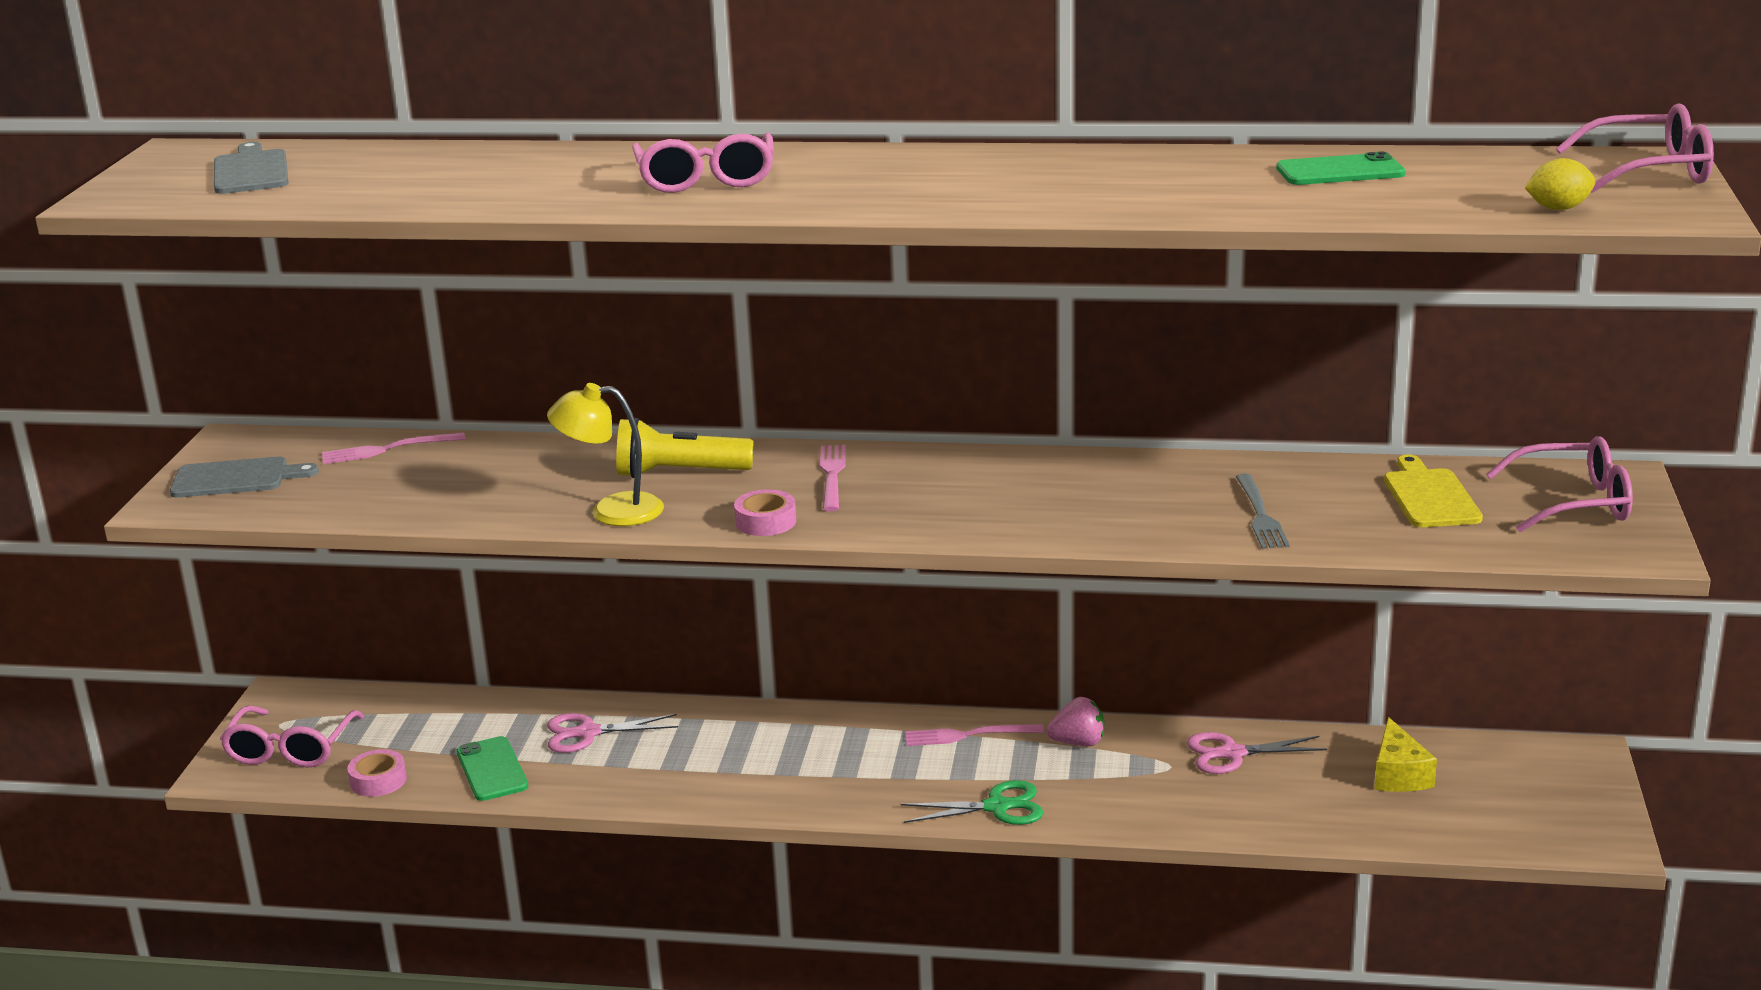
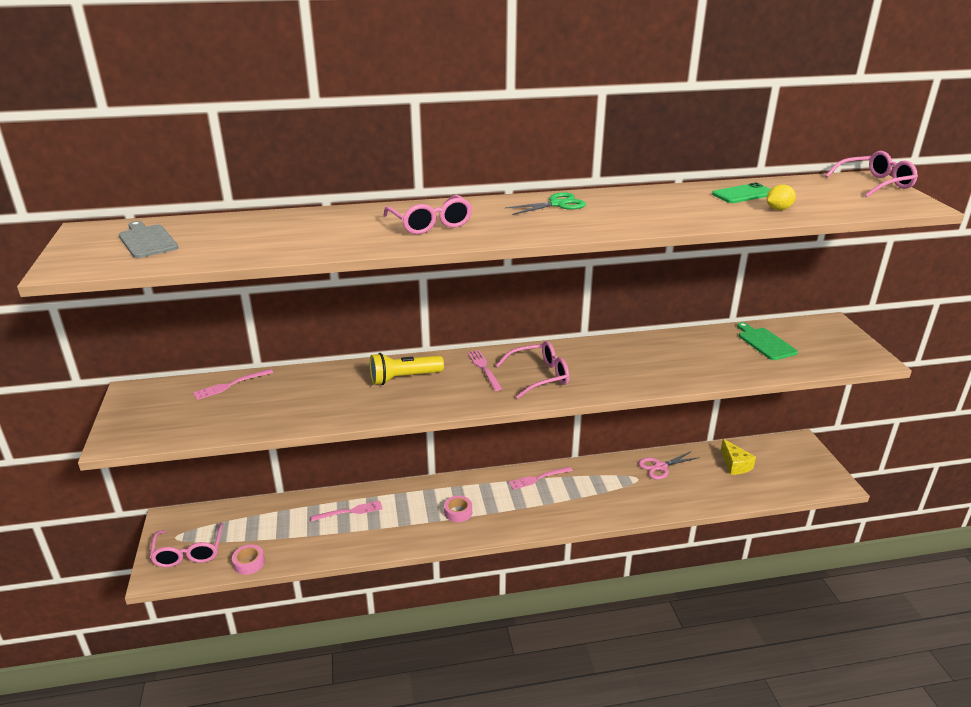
camera: 20 degrees left, 5 degrees up
grey cutting board [170,457,319,498] -> none
green phone [457,736,528,801] -> none
yellow lamp [547,383,664,526] -> none
pink scissors [547,713,678,753] -> pink fork [310,501,383,522]
pink tape [734,489,796,536] -> pink tape moved to [444,496,472,522]
green scissors [900,780,1043,825] -> green scissors moved to [505,192,586,215]
pink strawberry [1046,697,1104,746] -> none
grey fork [1236,473,1290,549] -> none
yellow cutting board [1384,455,1483,527] -> green cutting board [737,322,798,360]
pink glasses [1486,436,1633,532] -> pink glasses moved to [496,341,569,399]
yellow lemon [1525,158,1596,210] -> yellow lemon moved to [767,184,796,210]

